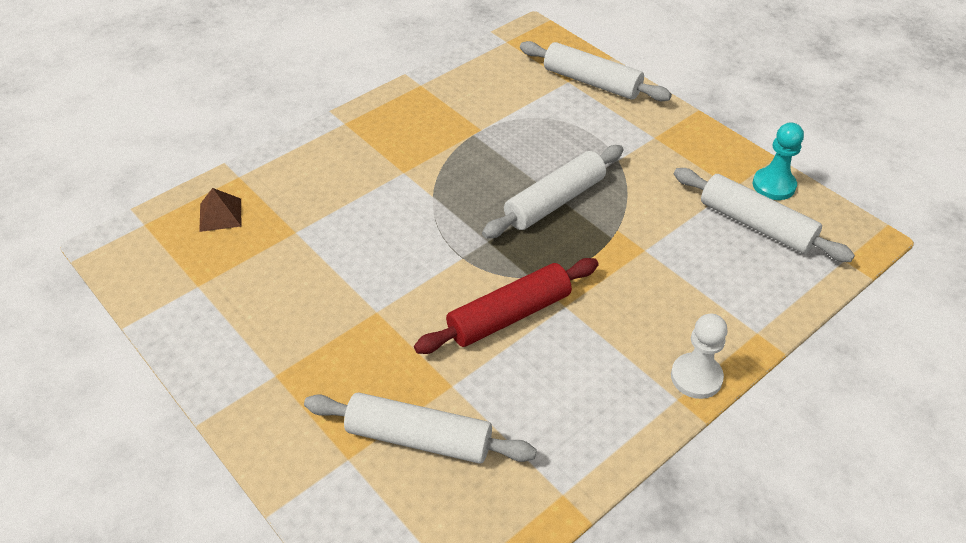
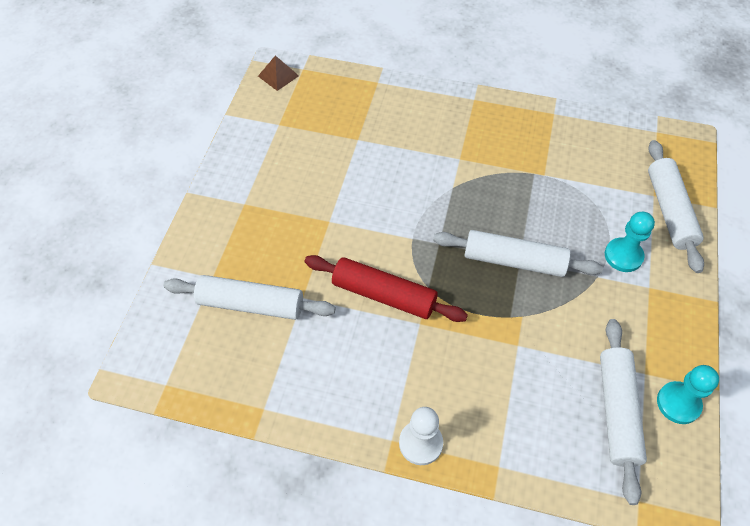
camera: 55 degrees right, 10 degrees up
brown pyramid [199,188,241,232] -> brown pyramid moved to [258,56,299,91]
white rolling pin [304,392,537,464] -> white rolling pin turned 60 degrees counterclockwise [164,275,336,320]
none -> turquoise pawn [605,212,655,272]

